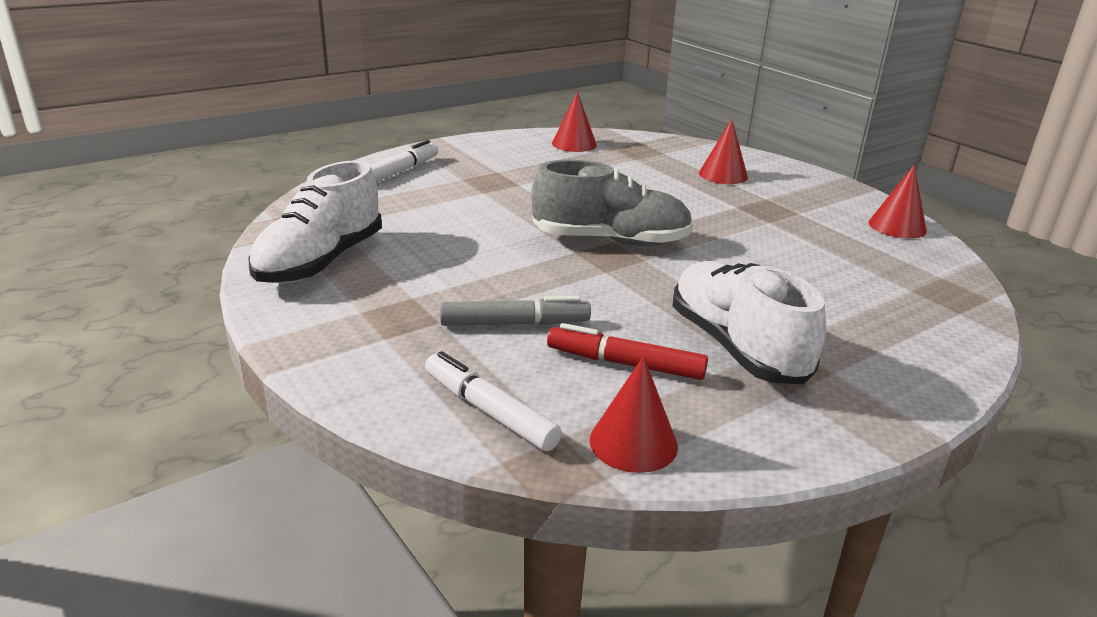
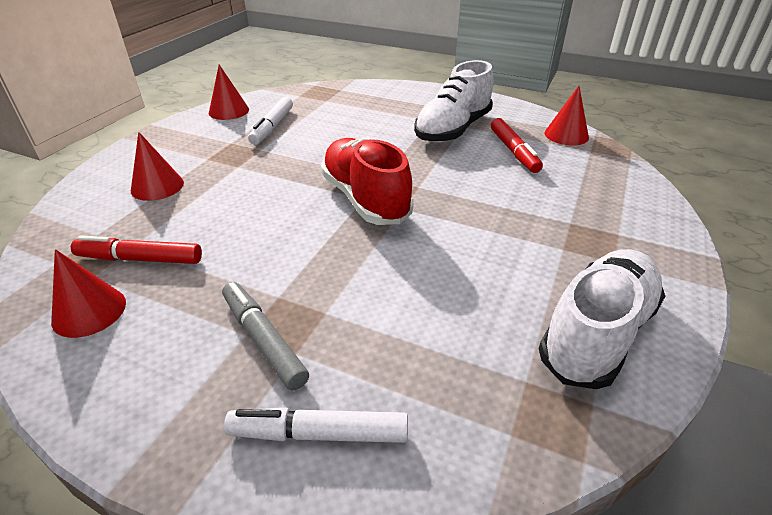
camera: 120 degrees left, 10 degrees up
white shoe [248,160,382,284] -> white shoe turned 45 degrees counterclockwise [539,249,665,389]
white marker [425,351,562,451] -> white marker moved to [248,97,293,145]
grey marker [440,296,591,326] -> grey marker moved to [222,282,309,391]
grey shoe [531,160,693,246] -> red shoe [321,138,414,225]
none -> red marker [71,235,202,264]

